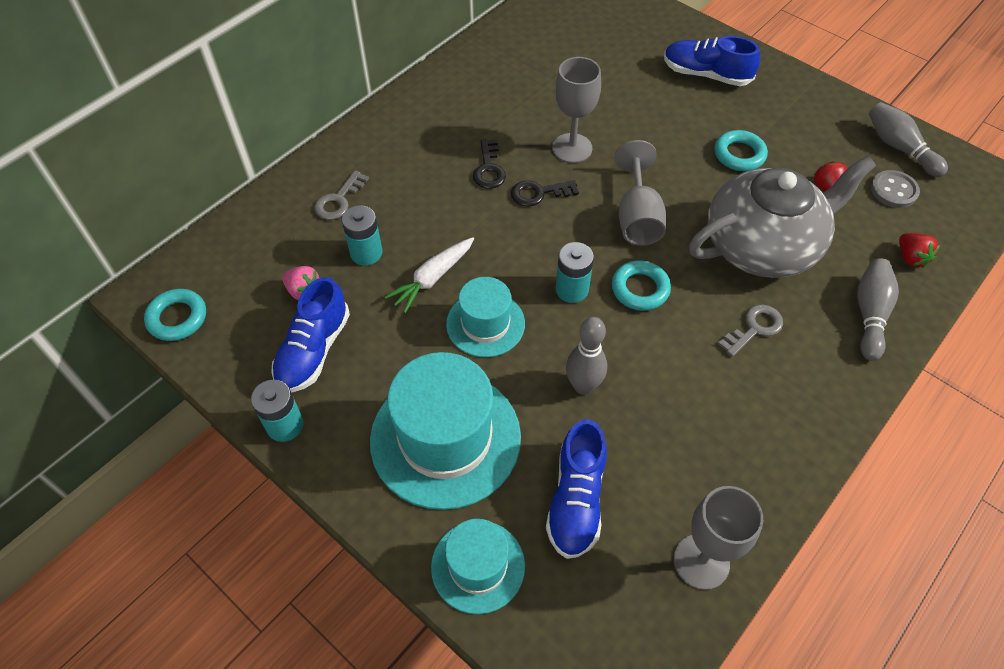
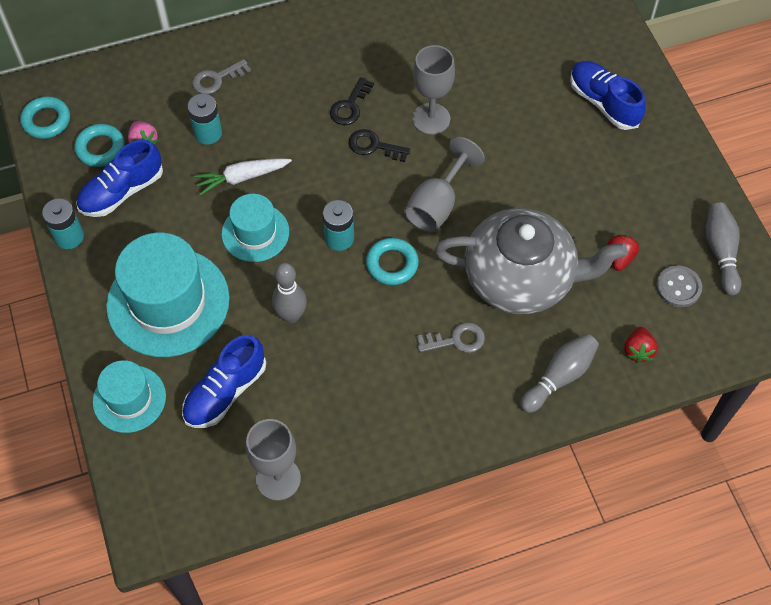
camera: 30 degrees right, 5 degrees up
turquoise ring [714,130,768,171] -> turquoise ring moved to [74,124,125,167]

